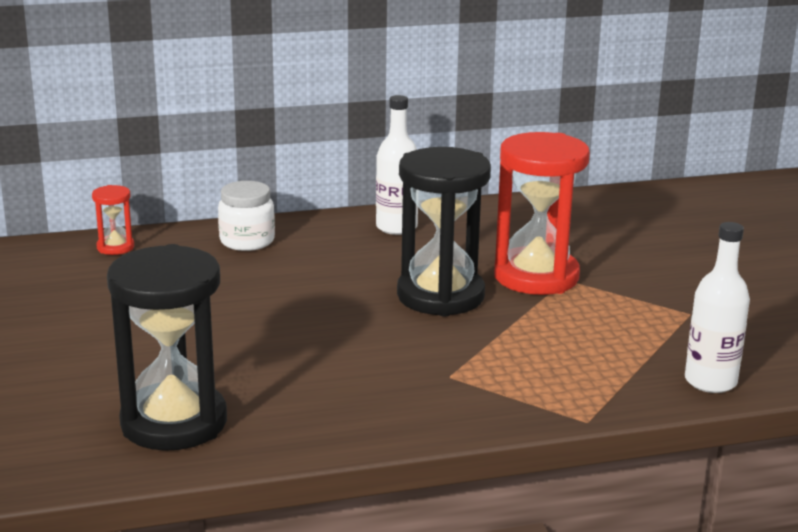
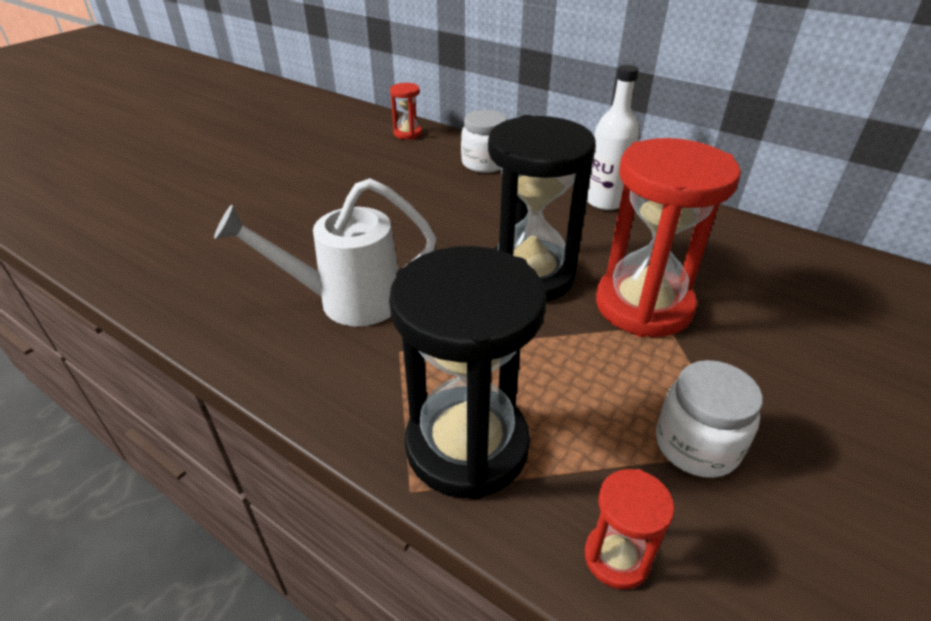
camera: 50 degrees right, 15 degrees up
black hourglass [107,244,227,451] -> black hourglass moved to [389,246,547,499]
white bottle [685,222,750,393] -> red hourglass [585,469,675,590]
none -> white watering can [214,178,437,326]
none -> white jar [656,360,763,478]

